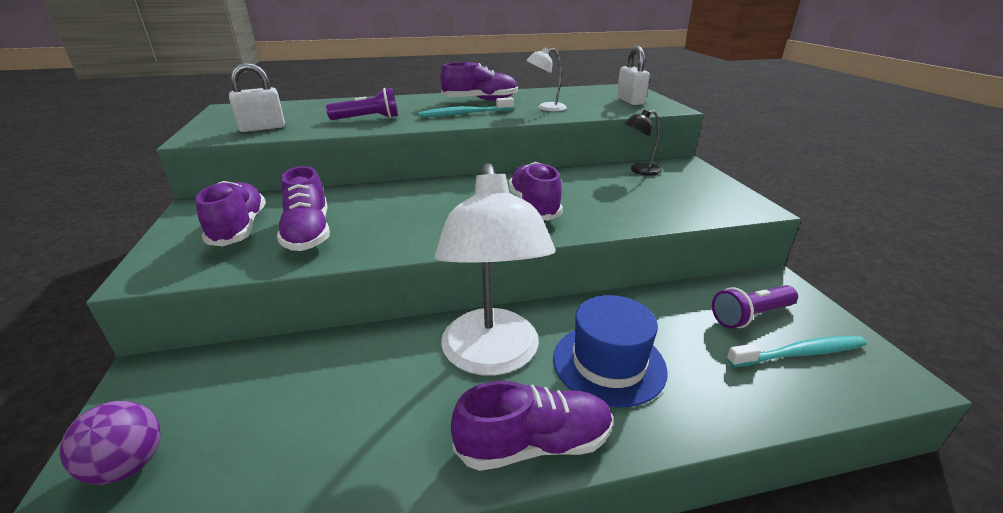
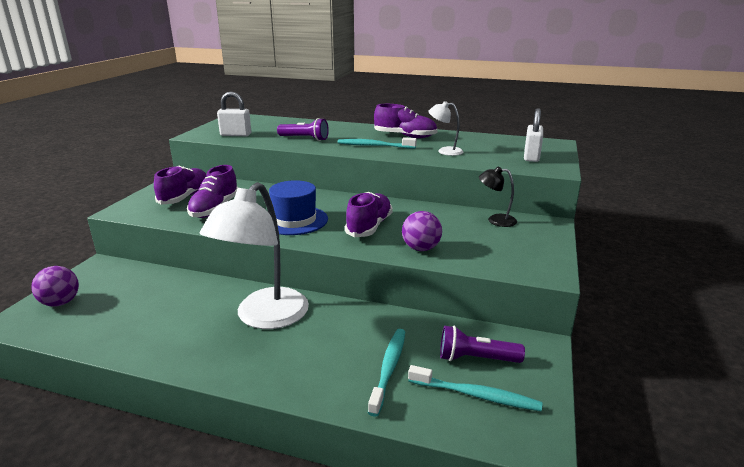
camera: 30 degrees right, 5 degrees down
purple shoe [451,381,613,471] -> none
blue hat [553,295,668,407] -> blue hat moved to [269,180,328,235]
none -> turquoise toothbrush [368,329,405,417]
none -> purple ball [402,211,442,251]

